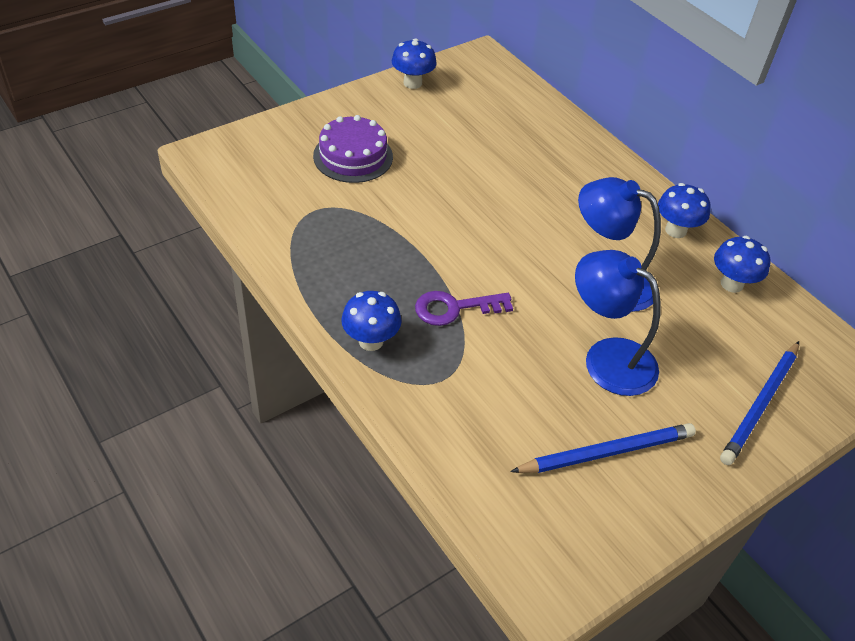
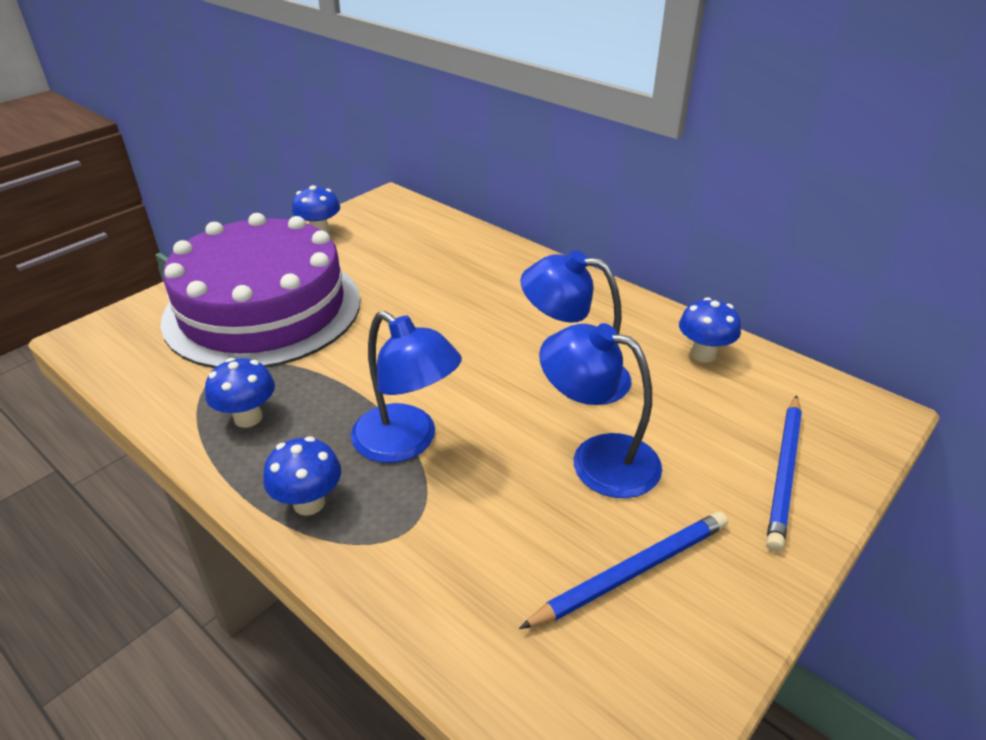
camera: 10 degrees left, 10 degrees down
purple cake [313,115,393,183] -> purple cake [161,213,361,368], size x2.16
purple key [415,291,513,326] -> blue lamp [351,311,462,463]
blue mushroom [658,183,711,238] -> blue mushroom moved to [205,358,275,428]

